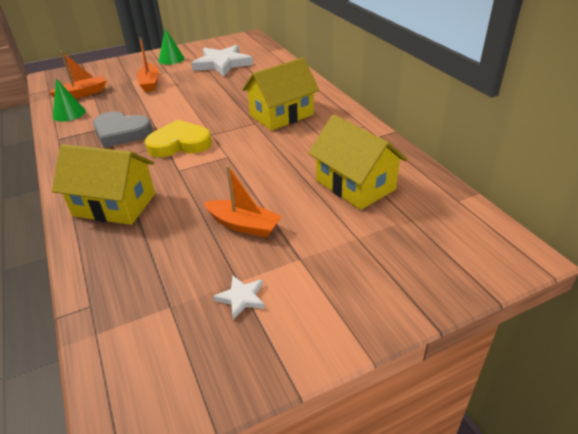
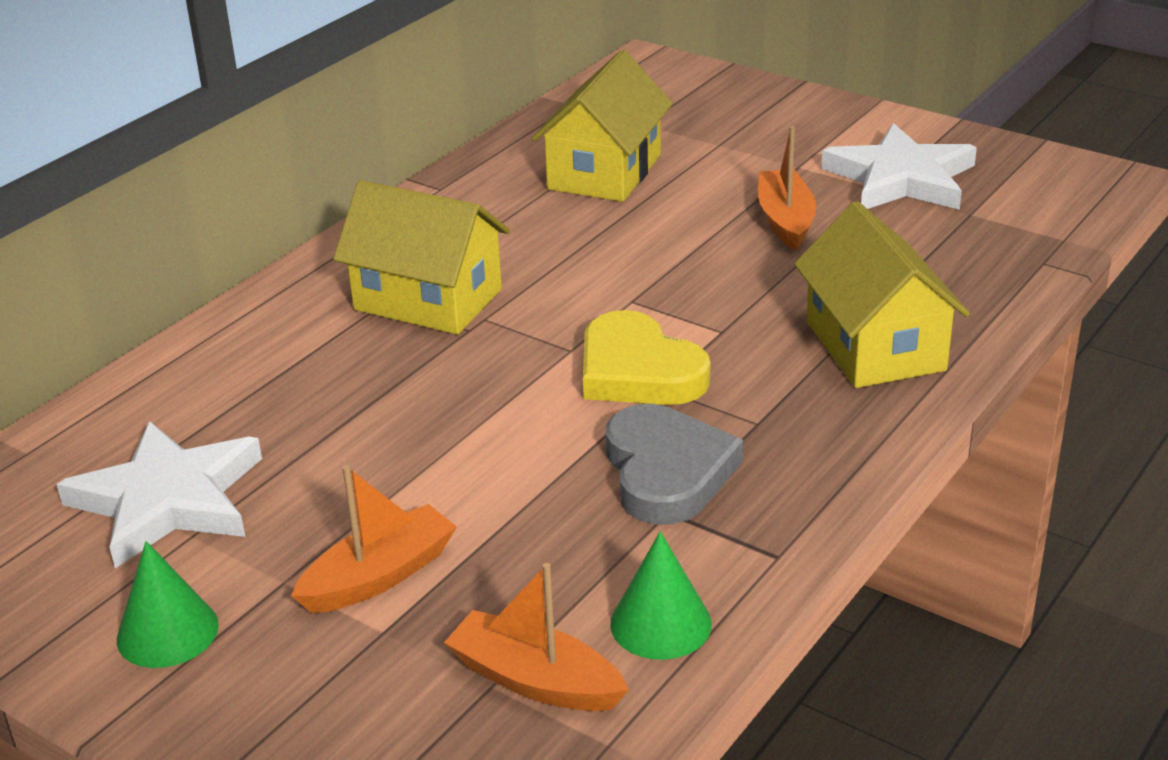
camera: 120 degrees left, 5 degrees down
white star [213,275,265,320] -> white star [821,123,977,210], size x2.24

